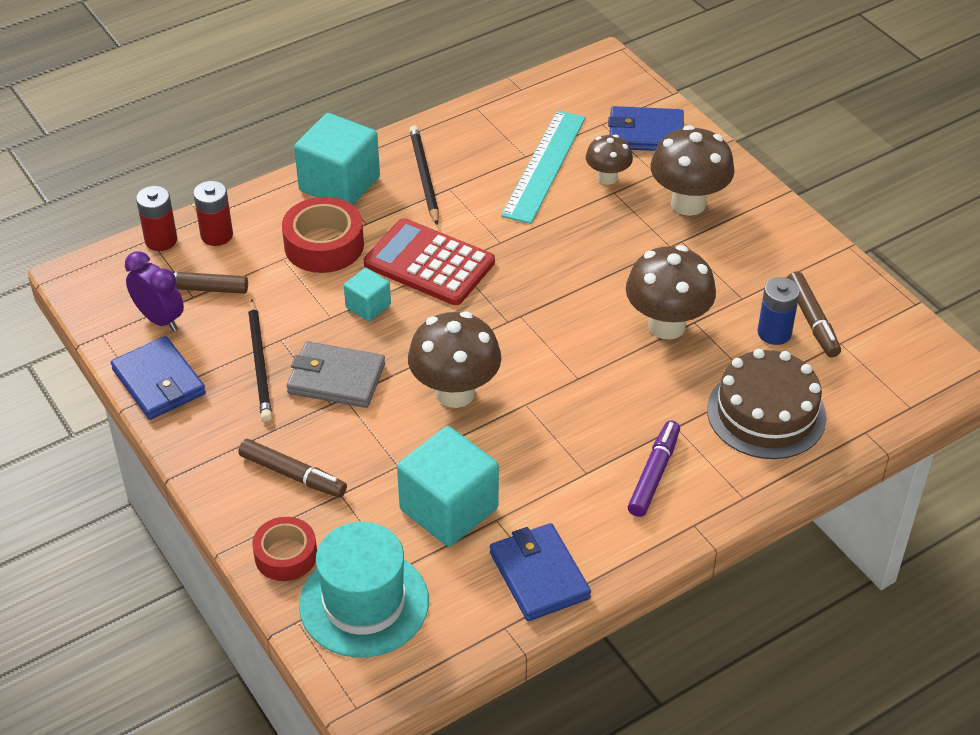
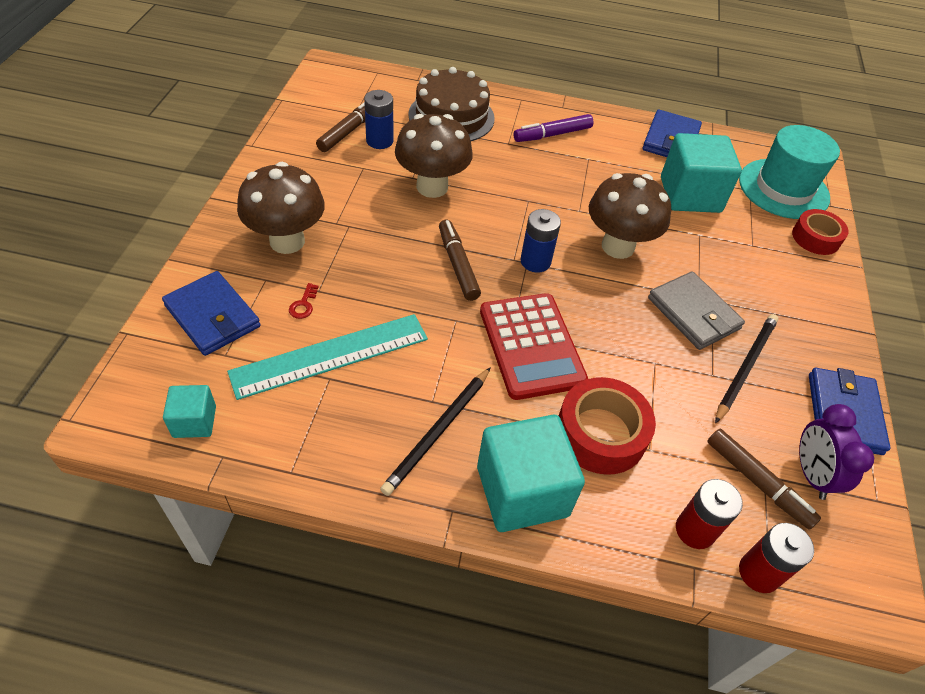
camera: 140 degrees left, 5 degrees up
brown marker [238,439,347,498] -> brown marker moved to [439,220,481,301]
turquoise cube [344,268,391,322] -> turquoise cube moved to [163,385,216,438]
brown mushroom [586,135,633,185] -> red key [289,283,319,319]
none -> blue battery [521,209,561,273]

